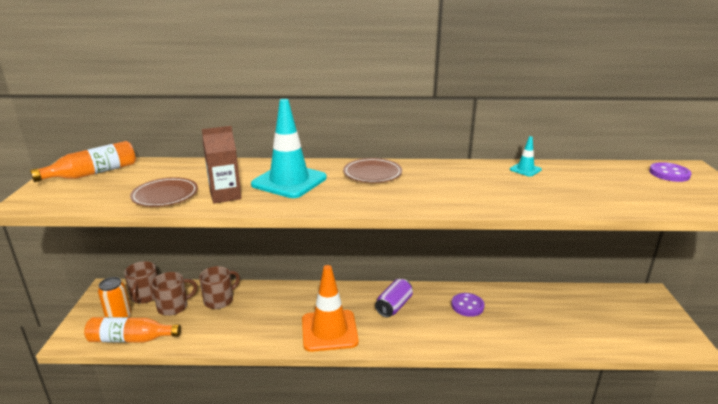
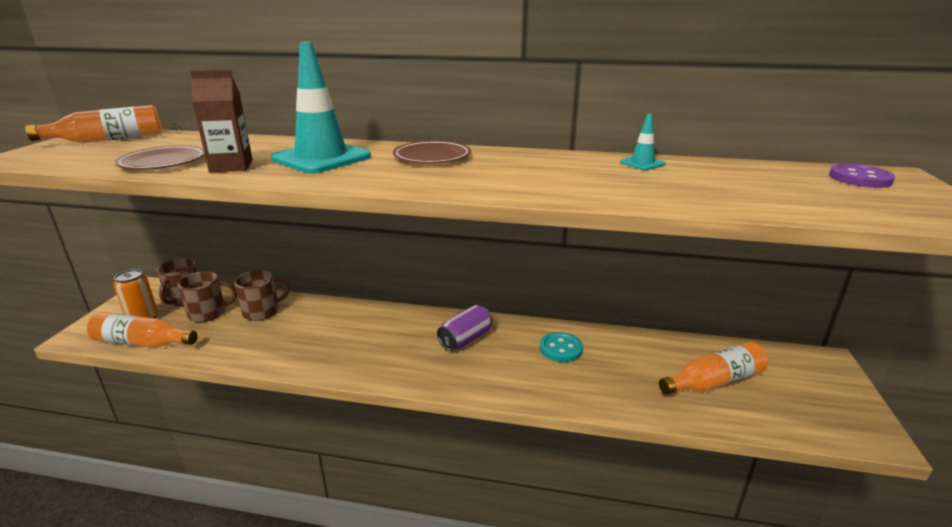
camera: 10 degrees right, 0 degrees up
orange traffic cone [302,265,359,352] -> none
purple button [451,293,484,317] -> turquoise button [540,332,583,362]
none -> orange bottle [659,342,768,395]

